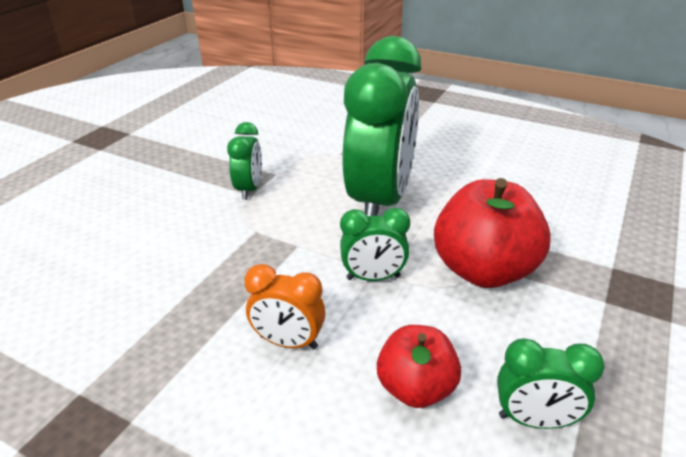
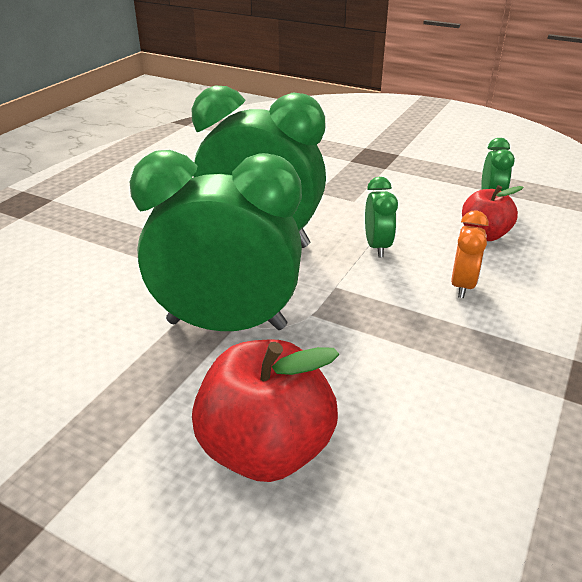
camera: 90 degrees left, 0 degrees up
green clock [227,122,262,200] -> green clock [130,150,302,331], size x2.24
red apple [434,178,551,288] -> red apple moved to [192,339,339,482]

